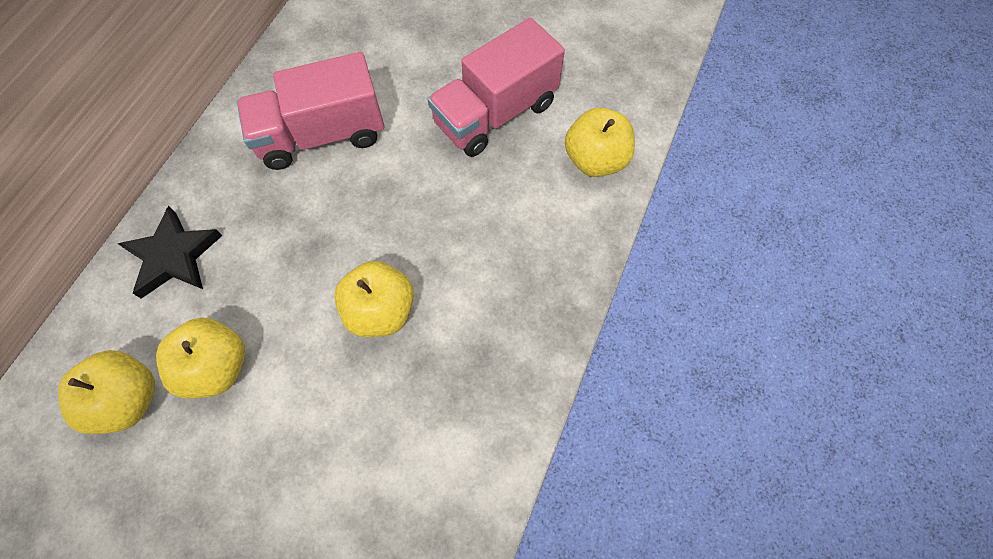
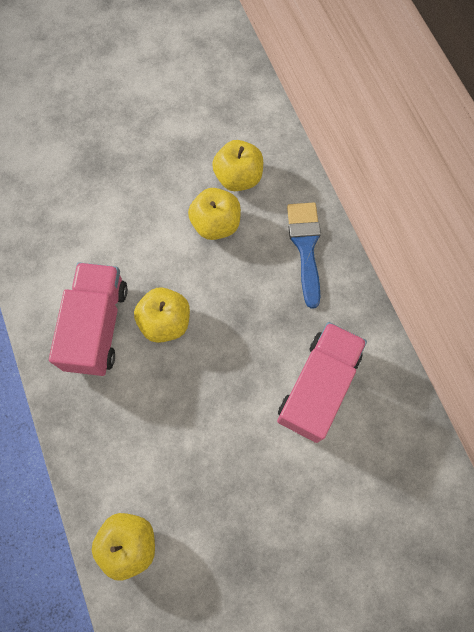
camera: 135 degrees right, 5 degrees up
black star [117,206,223,299] -> blue brush [287,203,321,309]
pink truck [428,18,565,157] -> pink truck moved to [49,262,128,376]

